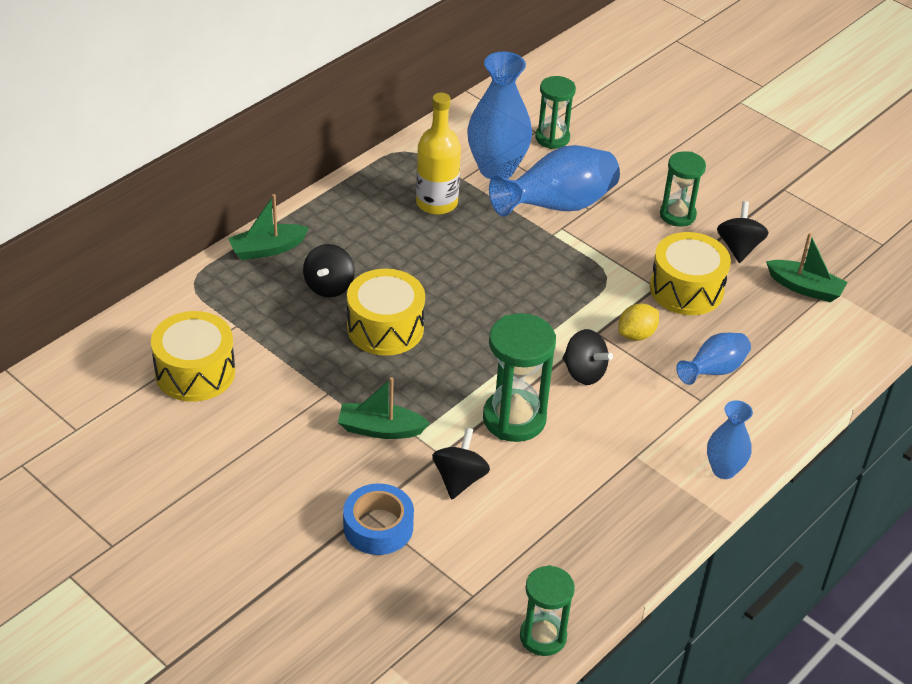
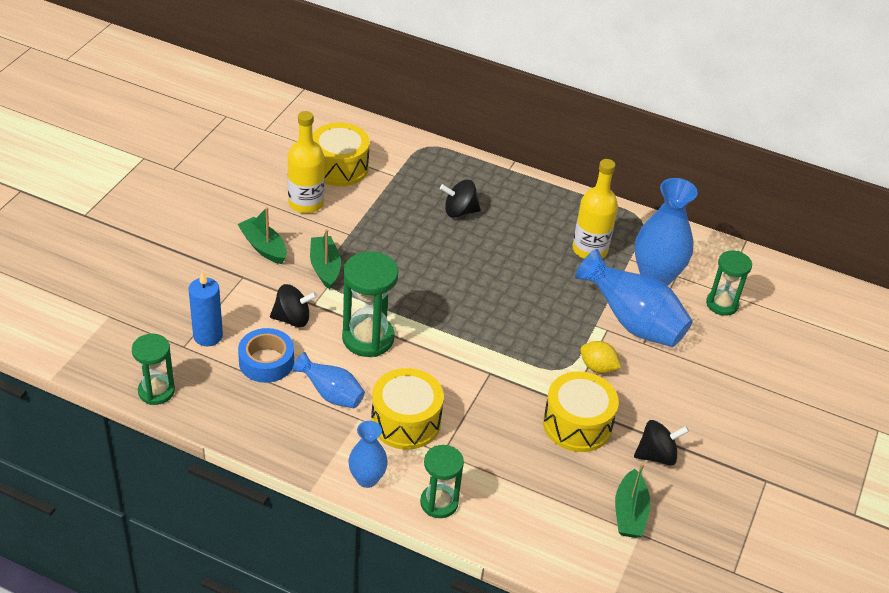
camera: 70 degrees right, 0 degrees up
green boat [228,194,309,260] -> green boat moved to [237,207,287,264]
blue tape [343,483,414,555] -> blue tape moved to [238,328,294,383]
yellow drum [347,269,425,356] -> yellow drum moved to [371,368,444,450]
black spinning top [562,329,613,385] -> none
yellow lemon [618,303,659,341] -> yellow lemon moved to [580,341,621,373]
green hourglass [660,151,706,227] -> green hourglass moved to [420,445,464,518]
blue vase [676,333,751,385] -> blue vase moved to [292,352,365,408]
none -> blue candle [189,271,223,346]
none -> yellow bottle [287,111,325,213]

